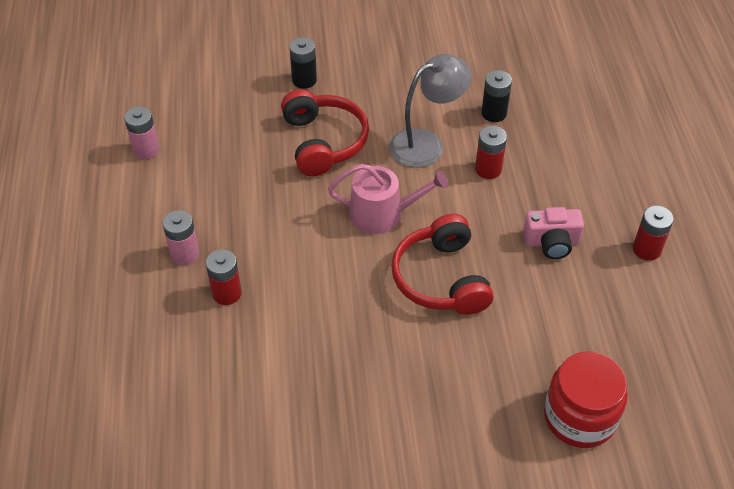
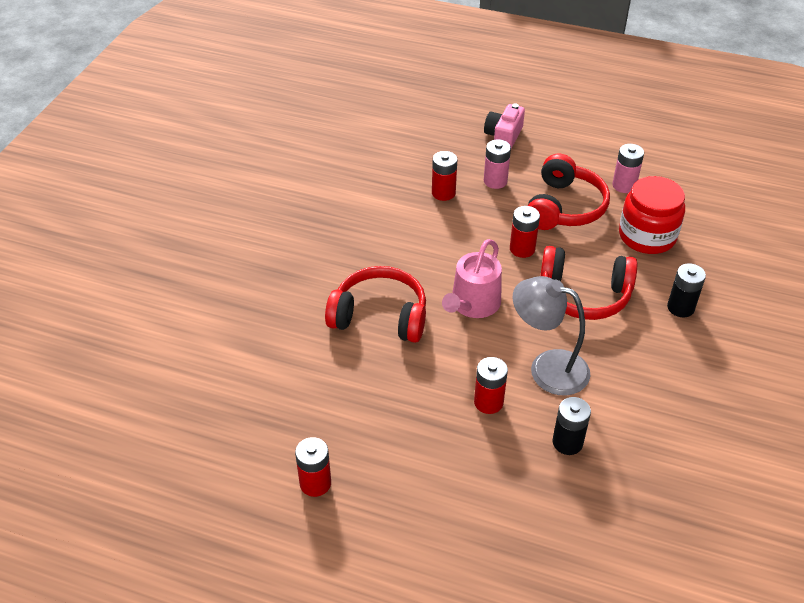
camera: 115 degrees right, 5 degrees down
grey lamp [389,54,472,168] -> grey lamp turned 120 degrees clockwise [513,276,590,395]
pink camera [523,207,584,259] -> pink camera moved to [484,103,525,149]
red jar [544,351,628,448] -> red jar moved to [619,176,685,254]
none -> red battery [510,206,540,258]
none -> red headphones [528,153,610,230]

